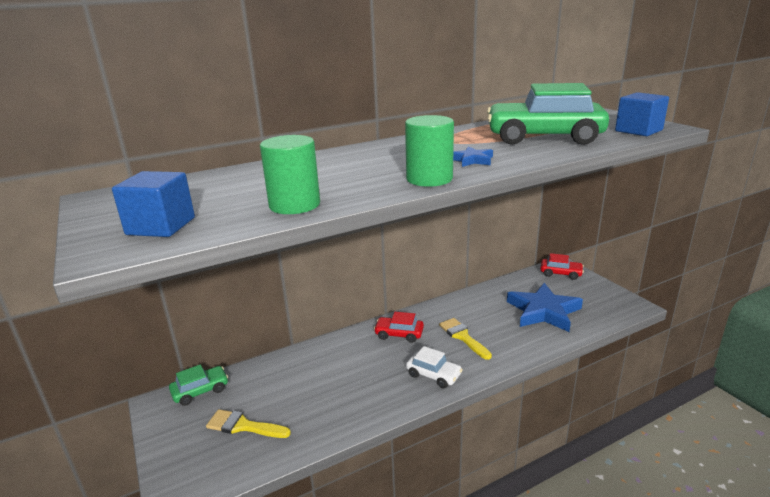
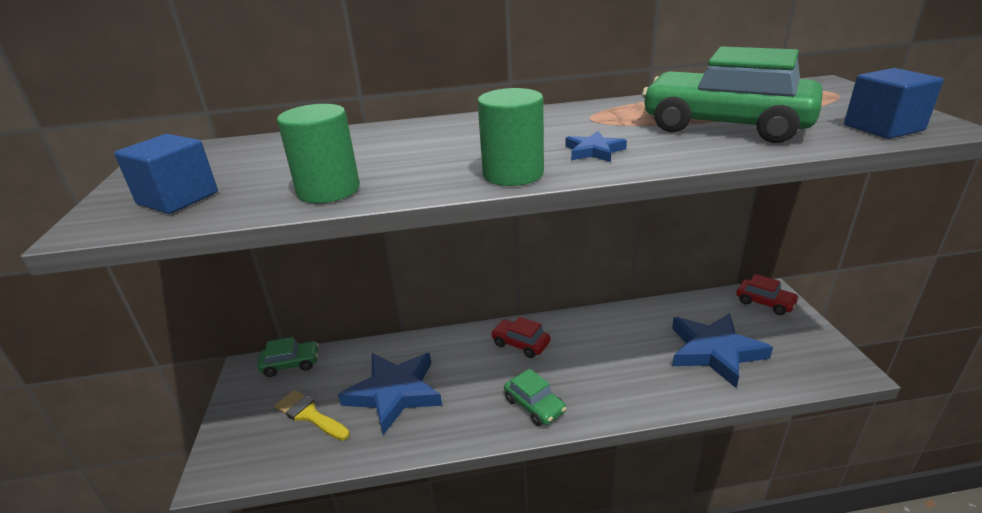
camera: 20 degrees right, 5 degrees up
white car [406,346,463,388] -> green car [504,369,566,426]
yellow brush [439,318,492,360] -> none
none -> blue star [338,353,442,435]

